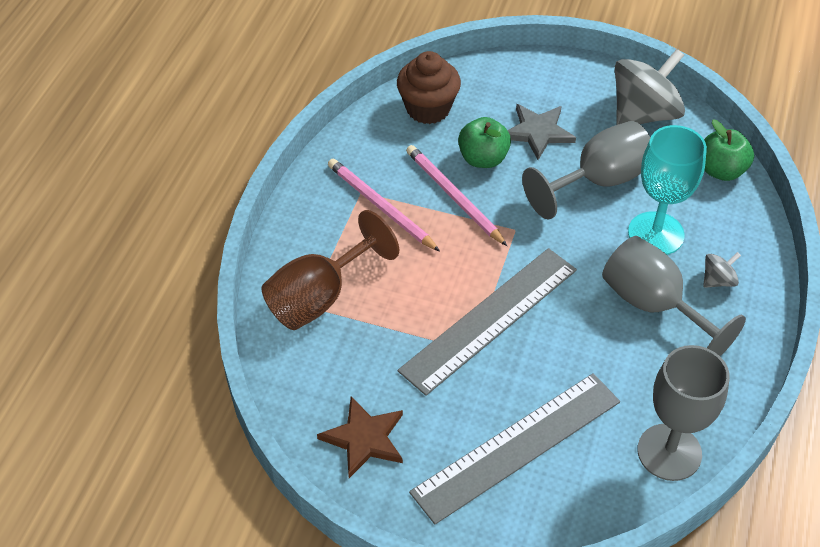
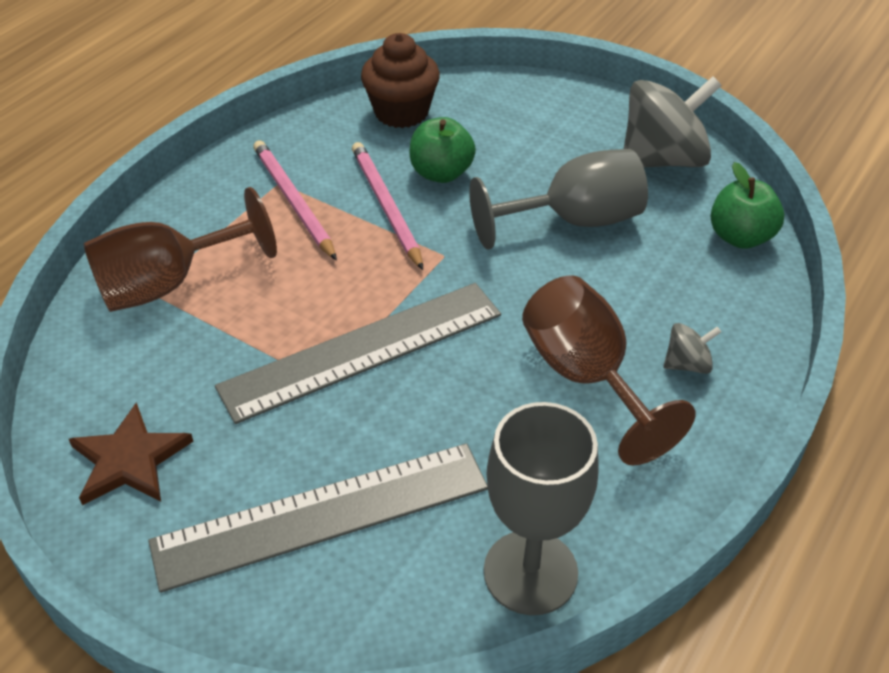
camera: 15 degrees right, 5 degrees down
grey star [508,104,576,160] -> none
grey goblet [602,236,746,356] -> brown goblet [522,275,696,465]
turquoise goblet [628,125,707,255] -> none

